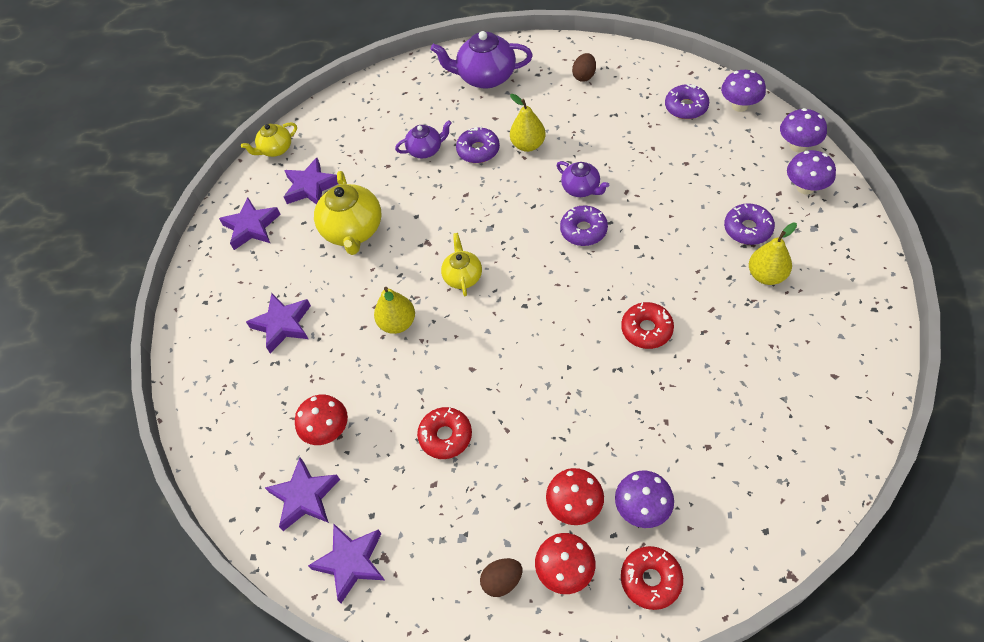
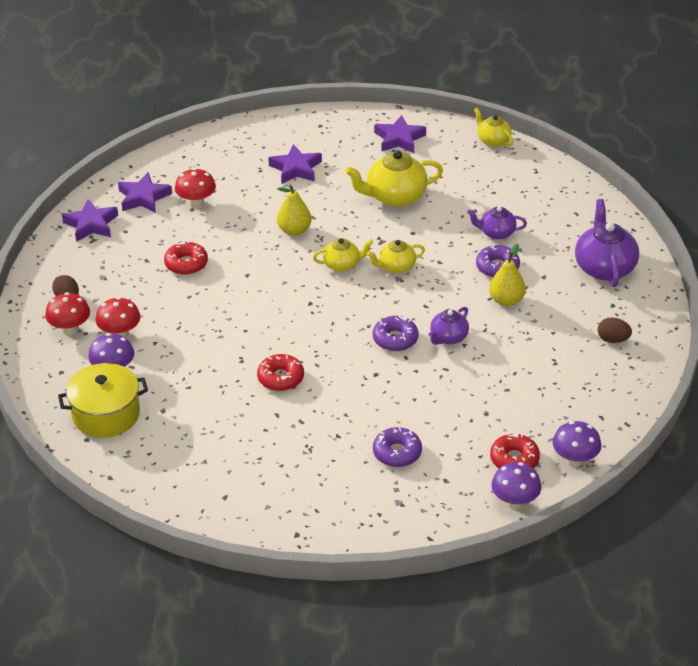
camera: 80 degrees right, 15 degrees down
purple star [284,158,338,204] -> none
purple teapot [395,120,452,158] -> purple teapot turned 120 degrees clockwise [467,206,527,240]
red donut [621,546,683,610] -> red donut moved to [490,433,540,468]
purple donut [665,84,709,119] -> none
yellow pear [749,223,797,285] -> none
purple mushroom [787,150,836,195] -> none
none -> yellow pot [58,363,148,438]
none -> yellow teapot [367,240,425,273]

